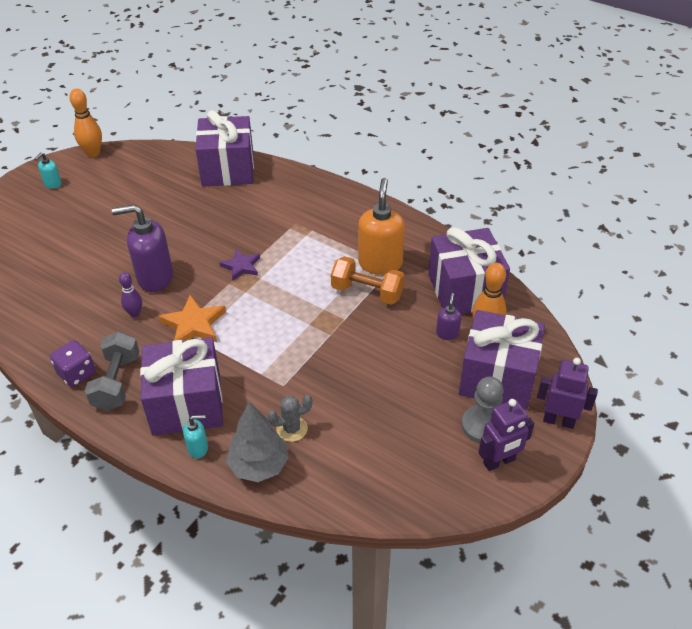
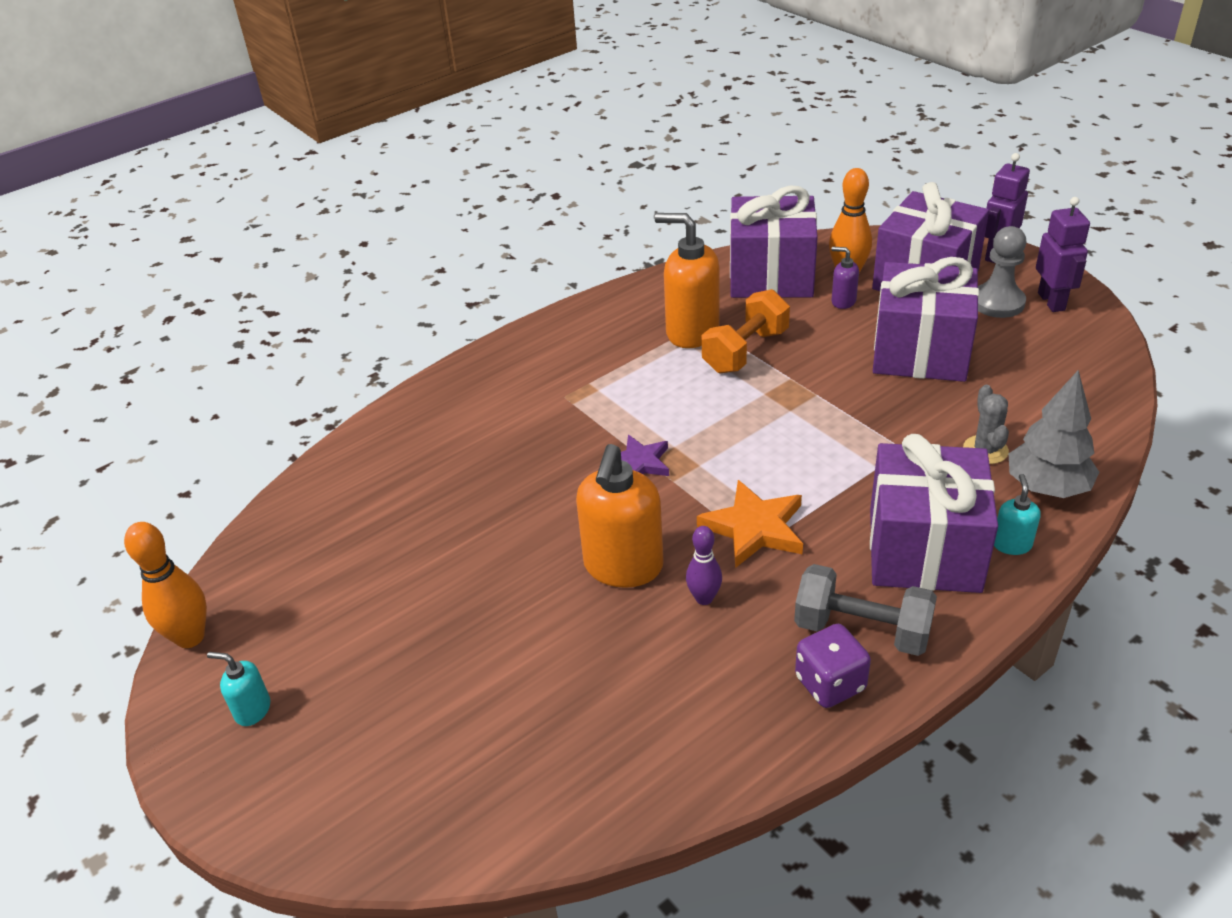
camera: 70 degrees left, 5 degrees down
turquoise soap dispenser [35,153,62,189] -> turquoise soap dispenser turned 150 degrees clockwise [207,652,270,726]
purple soap dispenser [112,204,173,292] -> orange soap dispenser [576,444,664,588]
purple gift [195,110,254,186] -> purple gift moved to [873,257,979,382]

